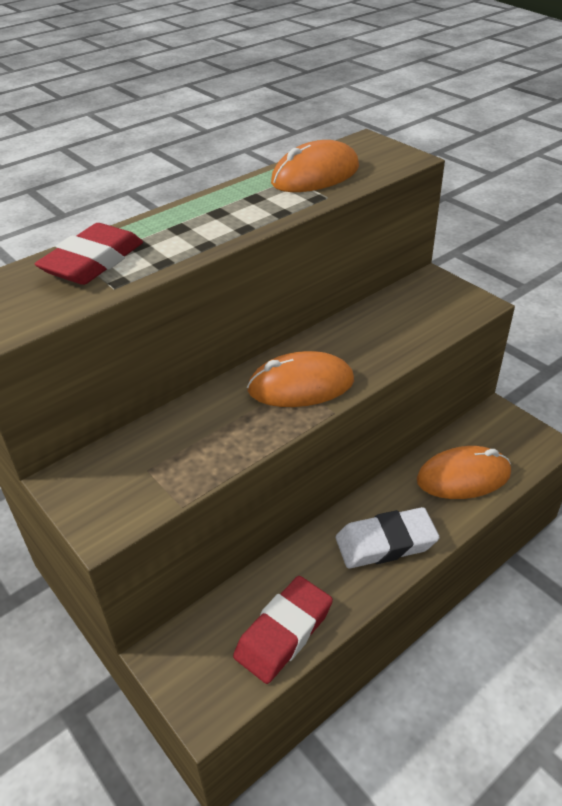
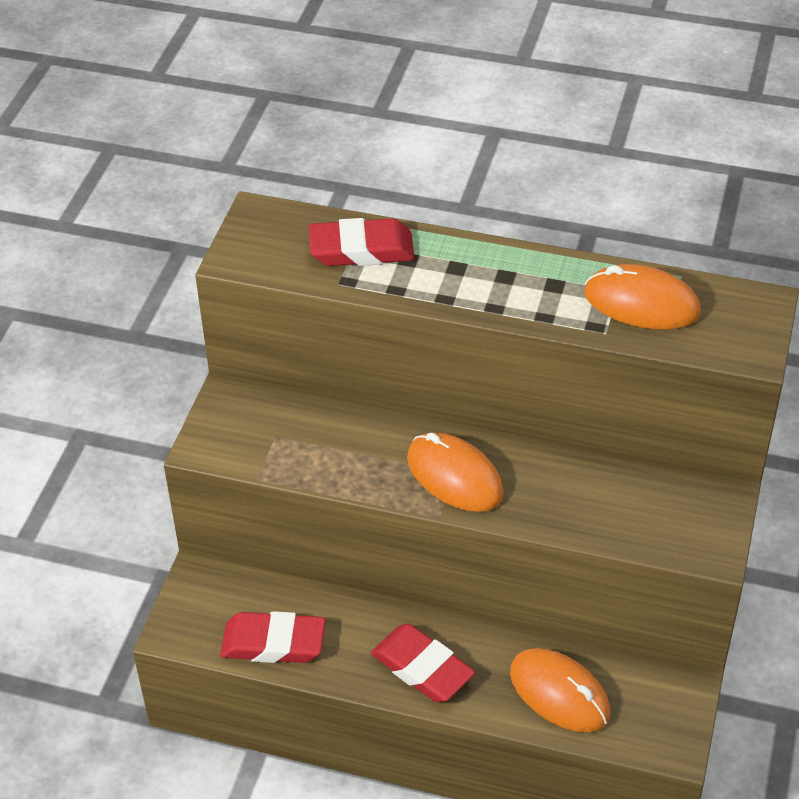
camera: 55 degrees right, 5 degrees up
white eraser [336,507,440,568] -> red eraser [371,624,475,702]

